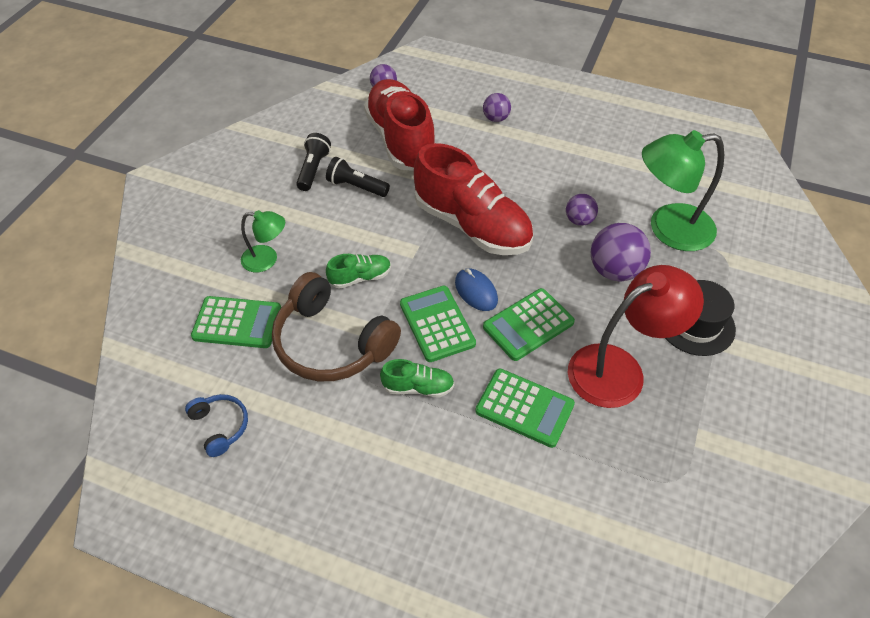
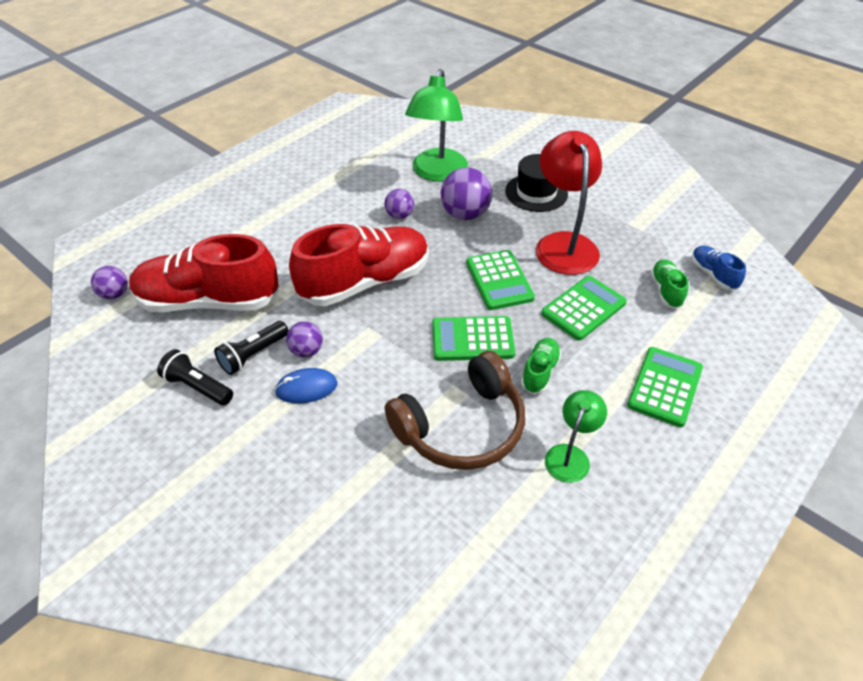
camera: 70 degrees left, 5 degrees down
blue headphones [185,394,248,457] -> none
green calculator [191,296,281,348] -> green calculator moved to [627,347,703,427]
green lamp [241,210,285,272] -> green lamp moved to [545,390,607,483]
green shoe [326,254,391,289] -> green shoe moved to [650,259,689,309]
blue mouse [455,268,498,311] -> blue mouse moved to [275,368,337,404]
purple ball [483,93,511,122] -> purple ball moved to [286,321,323,357]
none -> blue shoe [691,246,746,290]

